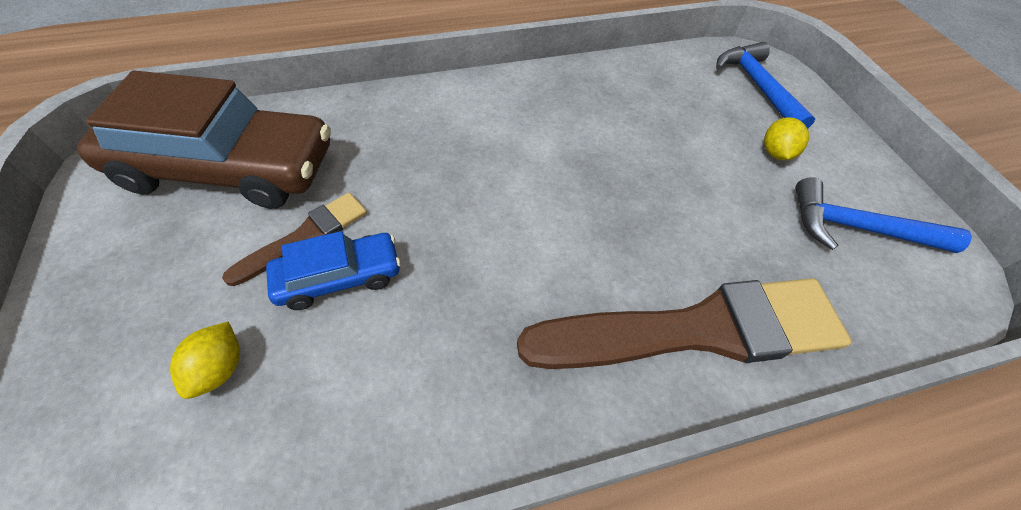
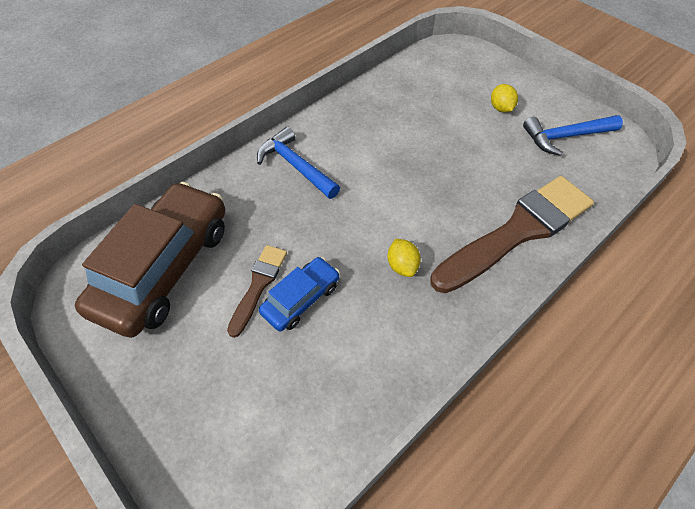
camera: 25 degrees left, 0 degrees up
brown car [77,70,331,209] -> brown car turned 45 degrees counterclockwise [75,182,225,338]
yellow lemon [170,322,240,399] -> yellow lemon moved to [388,239,421,277]
blue hammer [716,42,816,129] -> blue hammer moved to [257,127,340,199]

